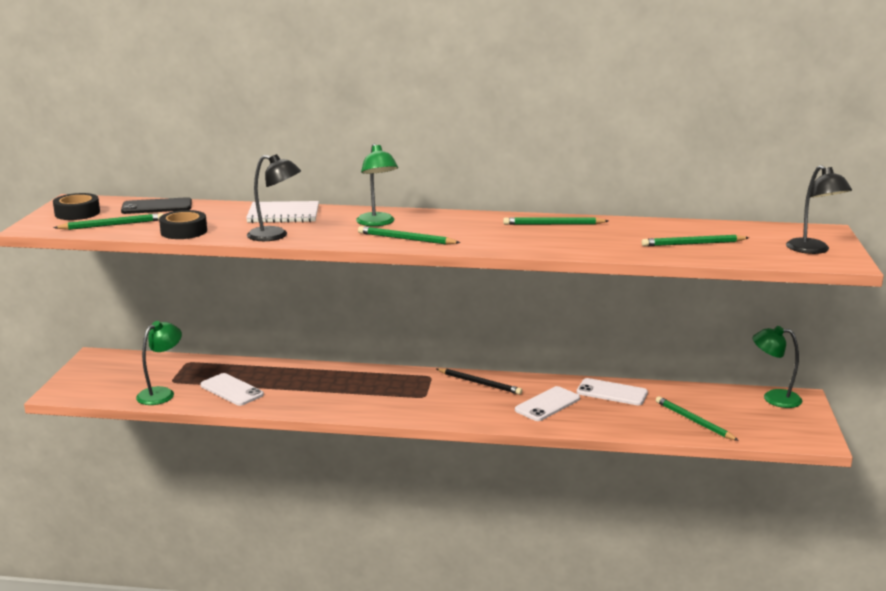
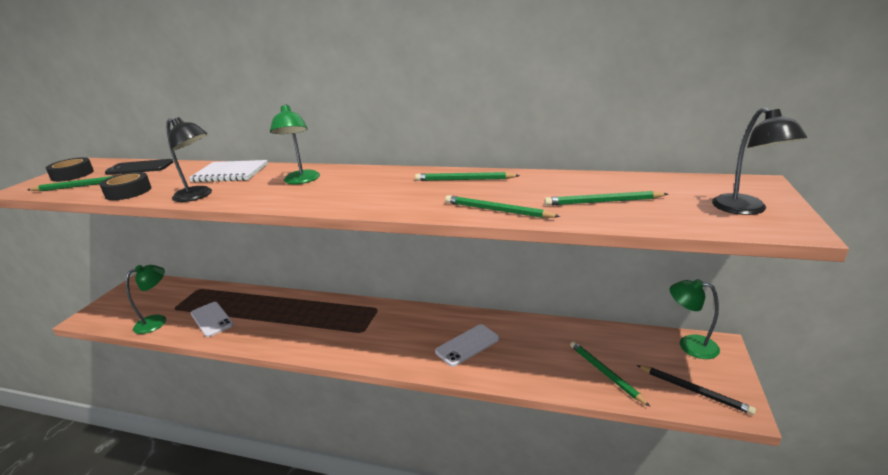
camera: 10 degrees right, 5 degrees up
green pencil [358,226,461,245] -> green pencil moved to [445,195,561,218]
black pencil [437,368,522,395] -> black pencil moved to [637,365,756,415]
white phone [577,378,648,405] -> none

